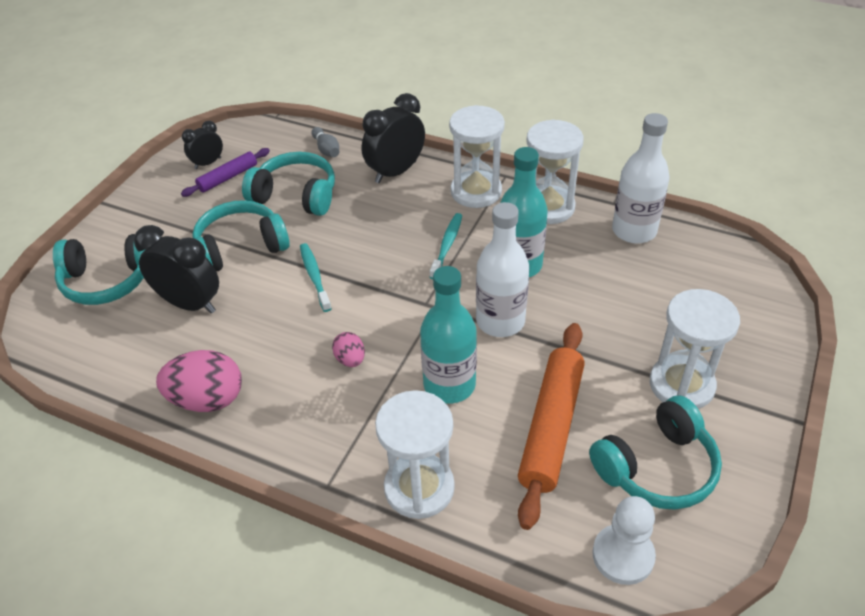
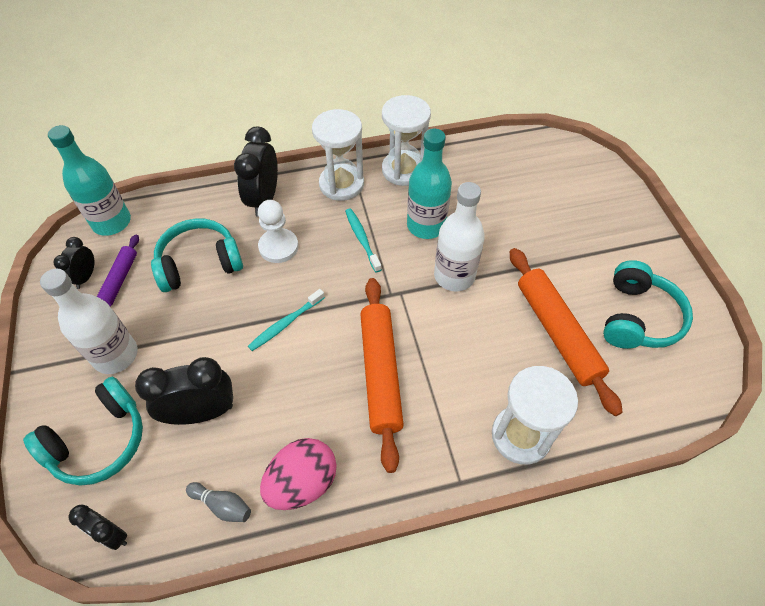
camera: 40 degrees left, 10 degrees up
turquoise headphones [192,200,290,271] -> none
turquoise toothbrush [300,243,332,312] -> turquoise toothbrush turned 75 degrees counterclockwise [248,289,325,351]
grey bowling pin [311,127,339,157] -> grey bowling pin moved to [186,482,251,522]
pink egg [332,332,365,367] -> orange rolling pin [360,278,404,473]
turquoise bottle [420,266,477,403] -> turquoise bottle moved to [48,125,131,236]
white pawn [593,496,656,585] -> white pawn moved to [258,200,299,263]
white bottle [612,113,669,244] -> white bottle moved to [40,269,138,374]
white hourglass [650,289,740,409] -> none
none -> black clock [68,504,127,550]

